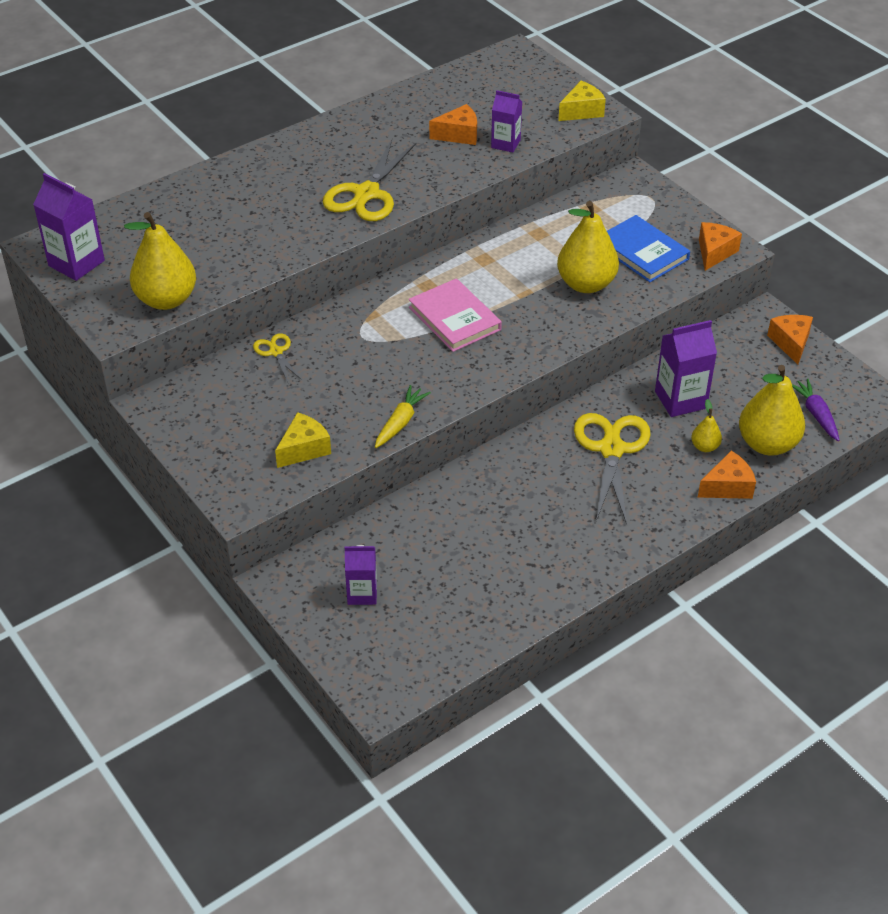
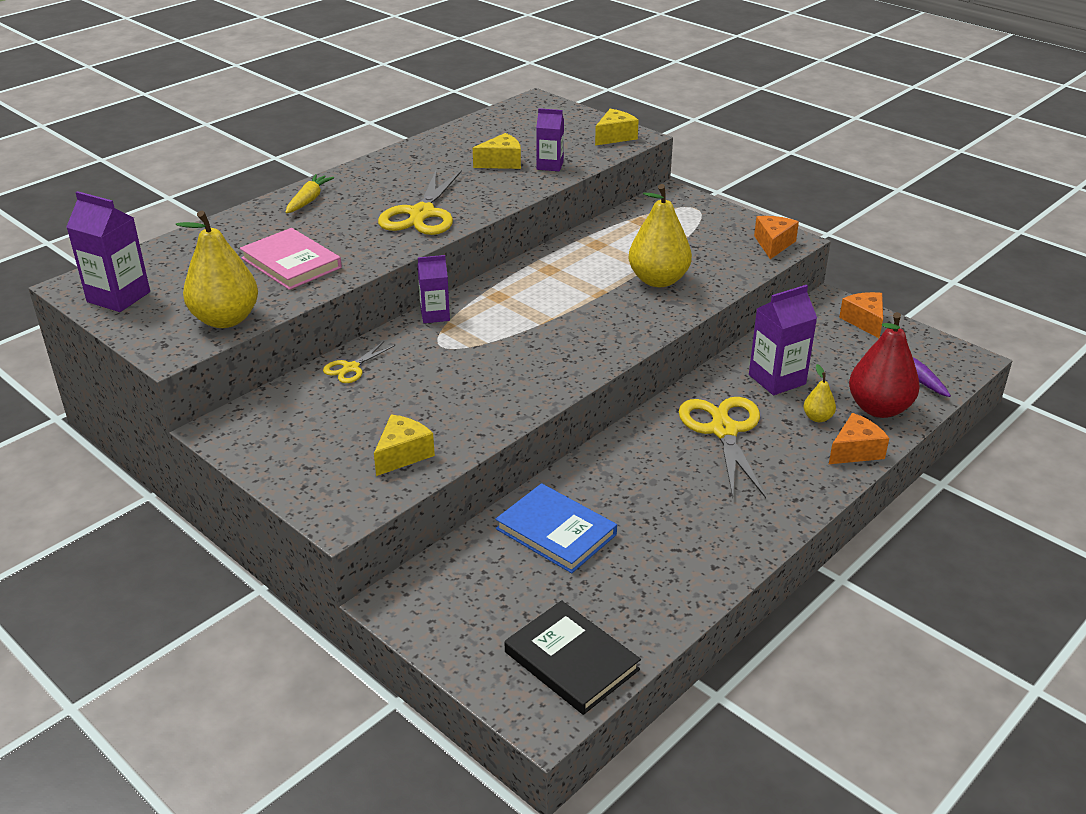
camera: 10 degrees left, 10 degrees down
yellow scissors [253,333,302,383] -> yellow scissors turned 105 degrees counterclockwise [323,341,395,383]
purple carton [345,545,377,605] -> purple carton moved to [418,255,450,323]
yellow carrot [375,385,431,448] -> yellow carrot moved to [285,174,334,213]
pink book [409,278,502,352] -> pink book moved to [240,228,342,290]
orange cheese [429,104,477,145] -> yellow cheese [473,133,521,169]
blue book [607,215,690,282] -> blue book moved to [495,483,617,573]
yellow pear [739,365,805,456] -> red pear [849,312,920,418]
none -> black book [505,600,641,715]

